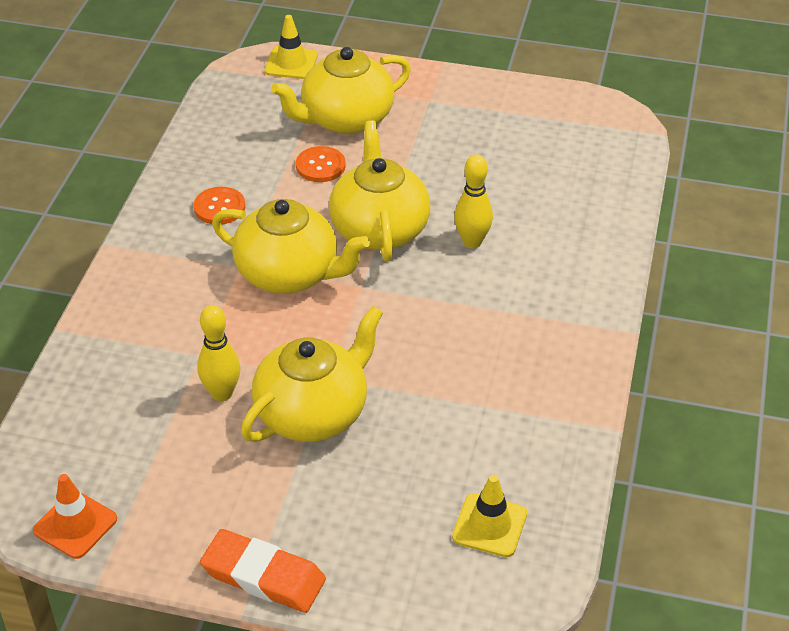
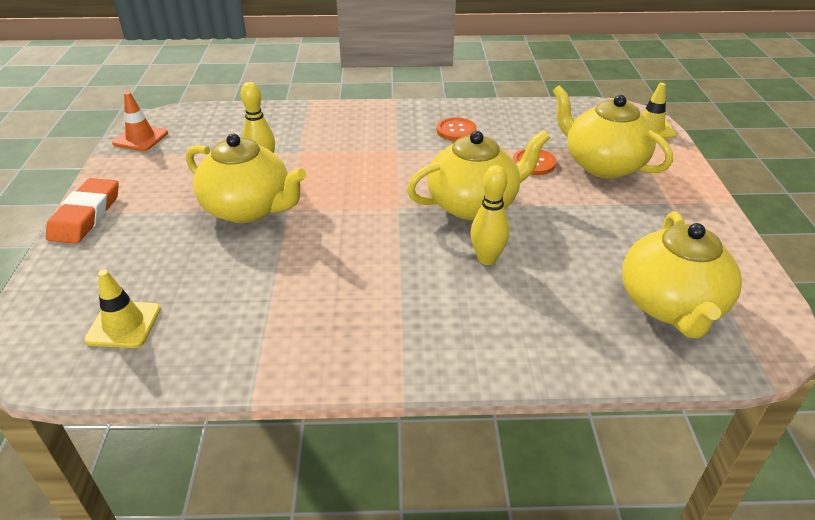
camera: 75 degrees right, 5 degrees down
yellow teapot [212,199,370,294] -> yellow teapot moved to [622,211,742,338]

